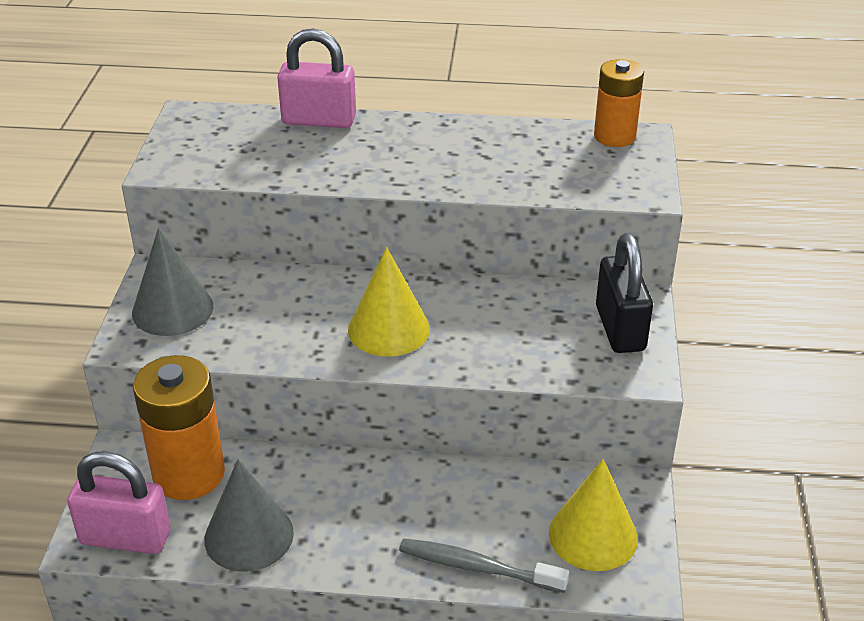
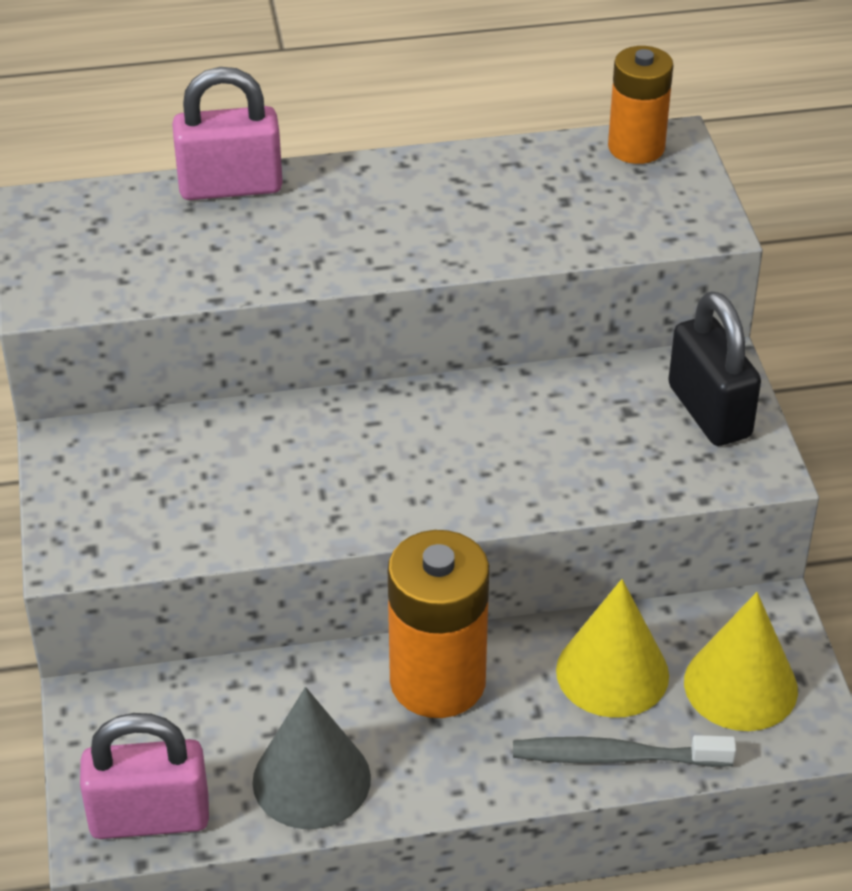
camera: 15 degrees left, 5 degrees up
grey cone [132,228,213,336] -> none
orange battery [133,355,225,500] -> orange battery moved to [388,530,489,718]
yellow cone [348,247,430,357] -> yellow cone moved to [556,579,669,718]

